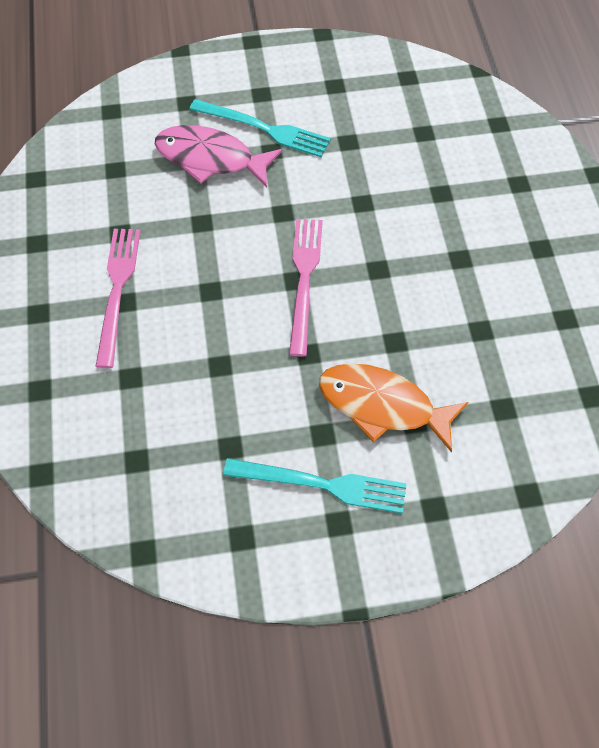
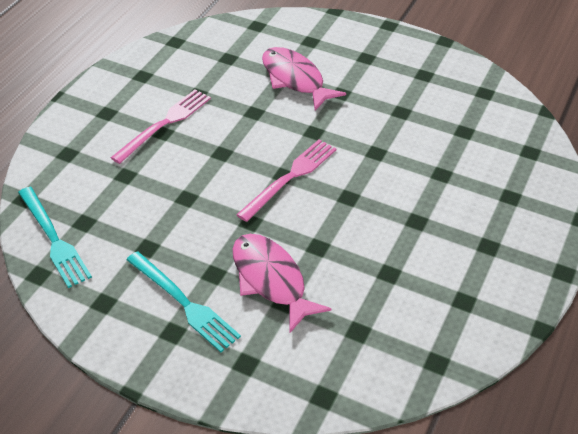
camera: 35 degrees right, 15 degrees down
turquoise fork [189,99,331,157] -> turquoise fork moved to [18,187,92,288]
orange fish [319,363,468,453] -> pink fish [233,234,332,334]

